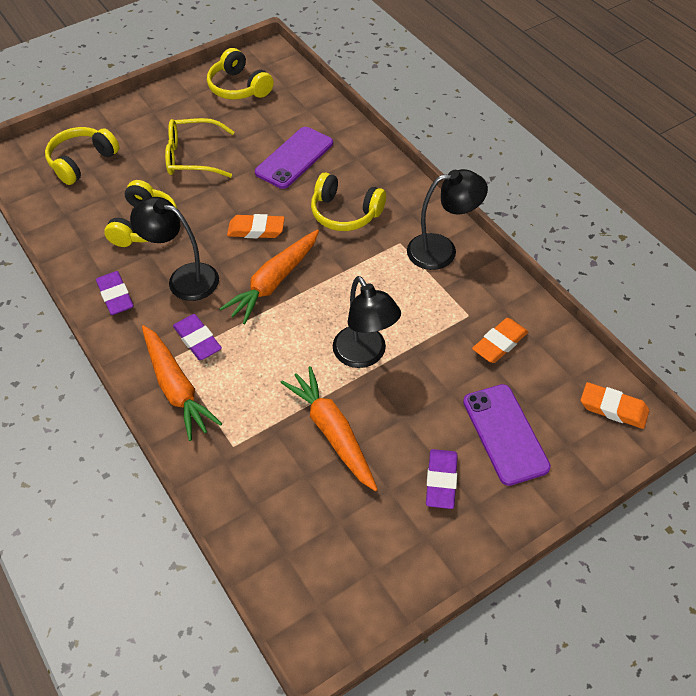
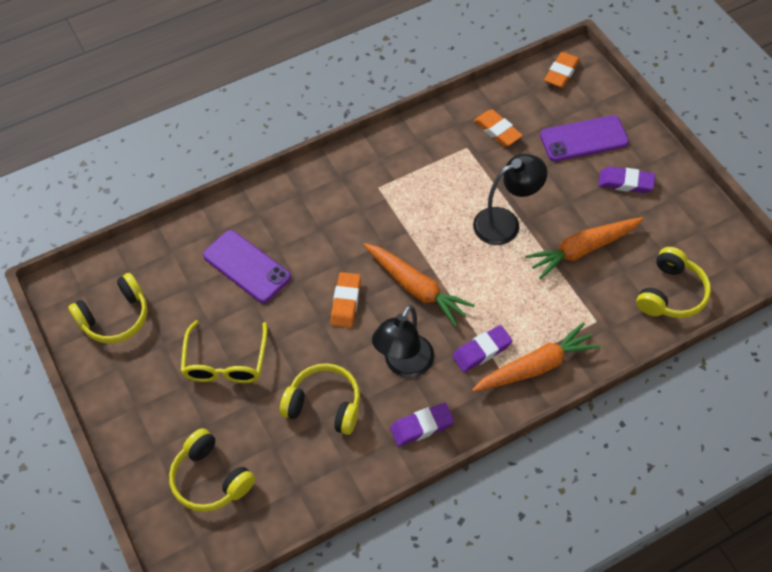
camera: 85 degrees left, 5 degrees up
yellow headphones [311,172,386,231] -> yellow headphones moved to [636,247,711,318]
black lamp [407,169,488,270] -> none

